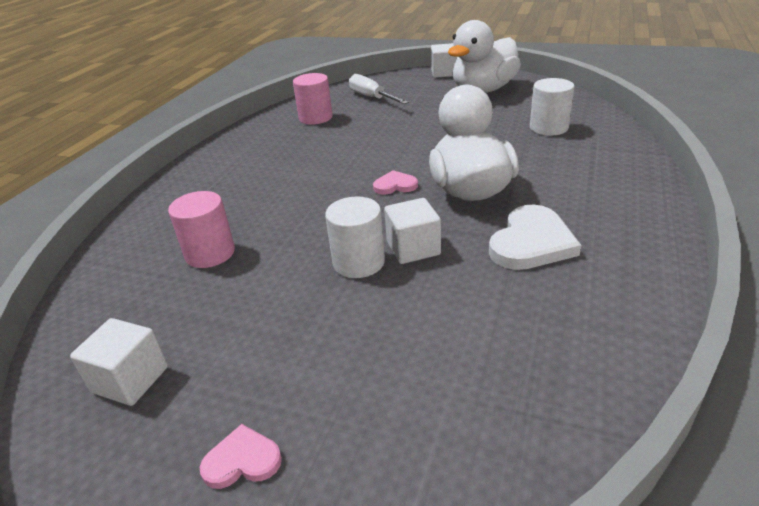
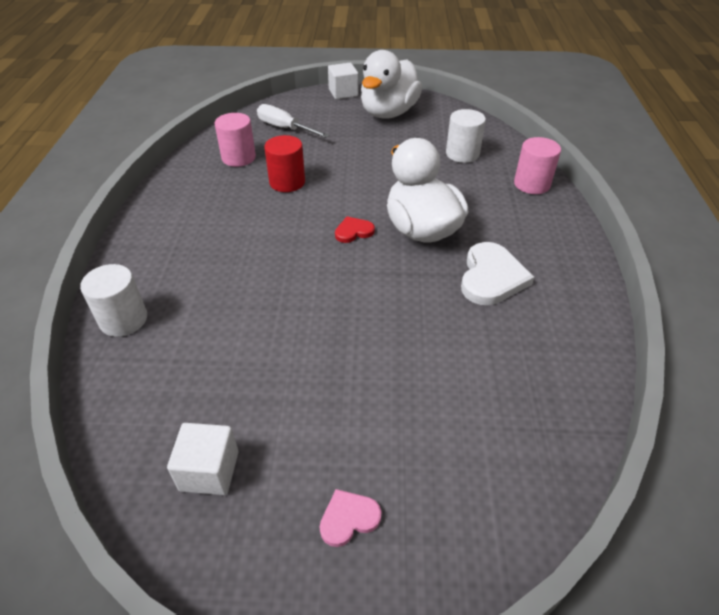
camera: 20 degrees left, 10 degrees up
pink cylinder [168,191,235,268] -> pink cylinder moved to [514,137,561,194]
white cylinder [325,196,385,278] -> white cylinder moved to [80,264,147,337]
pink heart [373,170,418,194] -> red heart [335,216,375,243]
white cube [384,198,441,264] -> none
none -> red cylinder [264,135,305,192]

